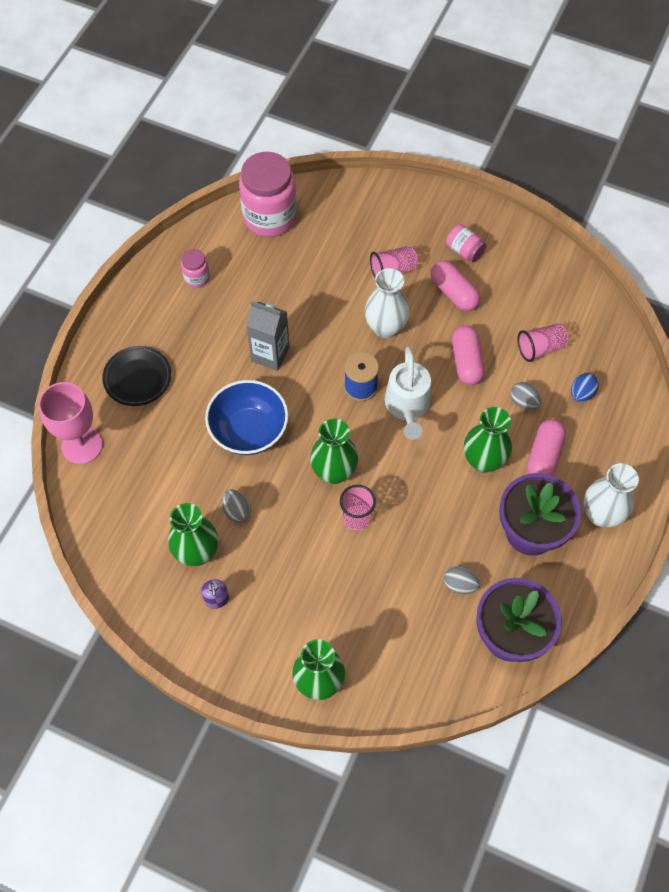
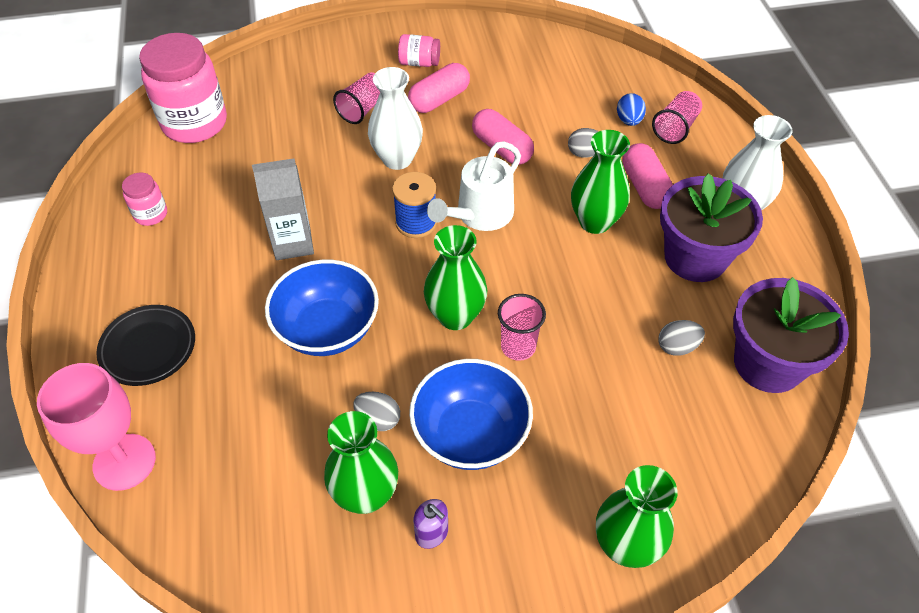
camera: 35 degrees left, 10 degrees down
white watering can [385,346,431,440] -> white watering can turned 75 degrees clockwise [427,141,521,231]
pink capsule [431,261,481,311] -> pink capsule turned 60 degrees counterclockwise [408,63,470,113]
pink cup [517,323,568,362] -> pink cup moved to [652,91,702,144]
none -> blue bowl [409,359,533,470]

